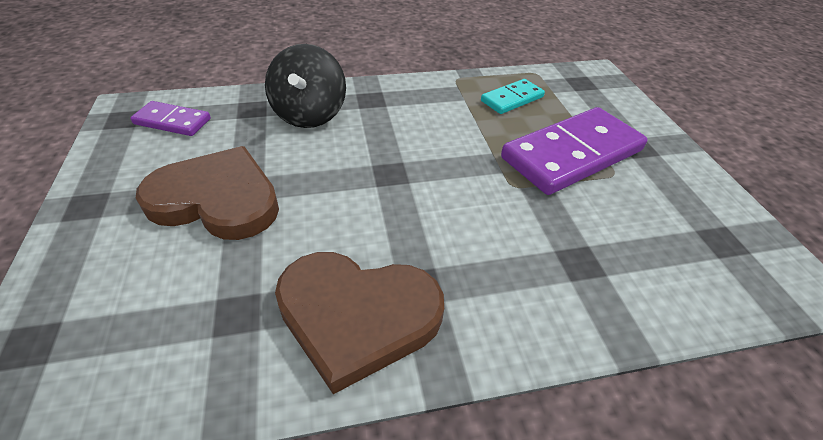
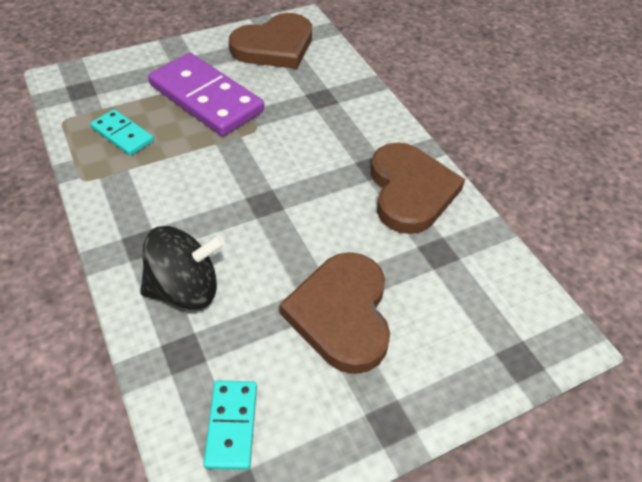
camera: 105 degrees left, 5 degrees up
purple domino [130,101,211,136] -> turquoise domino [204,381,257,470]
none -> brown heart [229,13,312,69]

